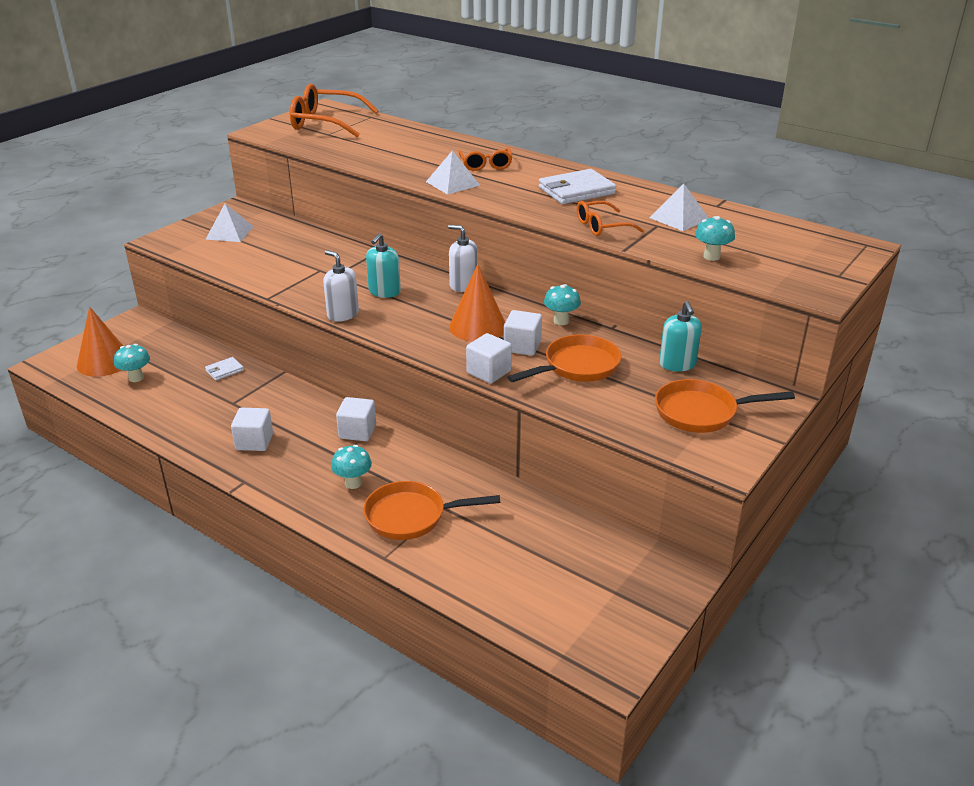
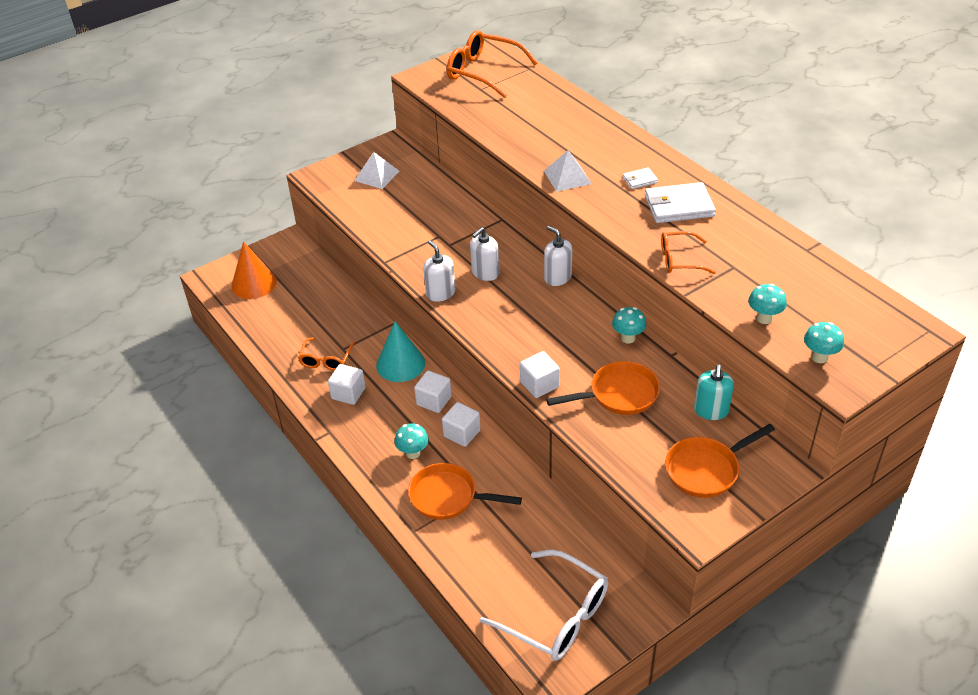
camera: 20 degrees right, 10 degrees up
turquoise mushroom [114,344,150,382] -> turquoise mushroom moved to [804,322,844,363]
white wallet [205,357,244,381] -> white wallet moved to [622,167,658,189]
turquoise soap dispenser [366,233,401,298] -> white soap dispenser [470,227,499,281]
orange cone [449,264,505,342] -> none
orange glasses [458,147,512,171] -> orange glasses moved to [298,337,355,371]
white cube [504,310,542,356] -> white cube moved to [442,402,480,447]
white pyramid [650,184,709,231] -> none
orange pan [655,379,795,433] -> orange pan turned 45 degrees counterclockwise [665,424,775,498]
none -> turquoise cone [376,321,425,382]
none -> white glasses [480,550,608,661]

